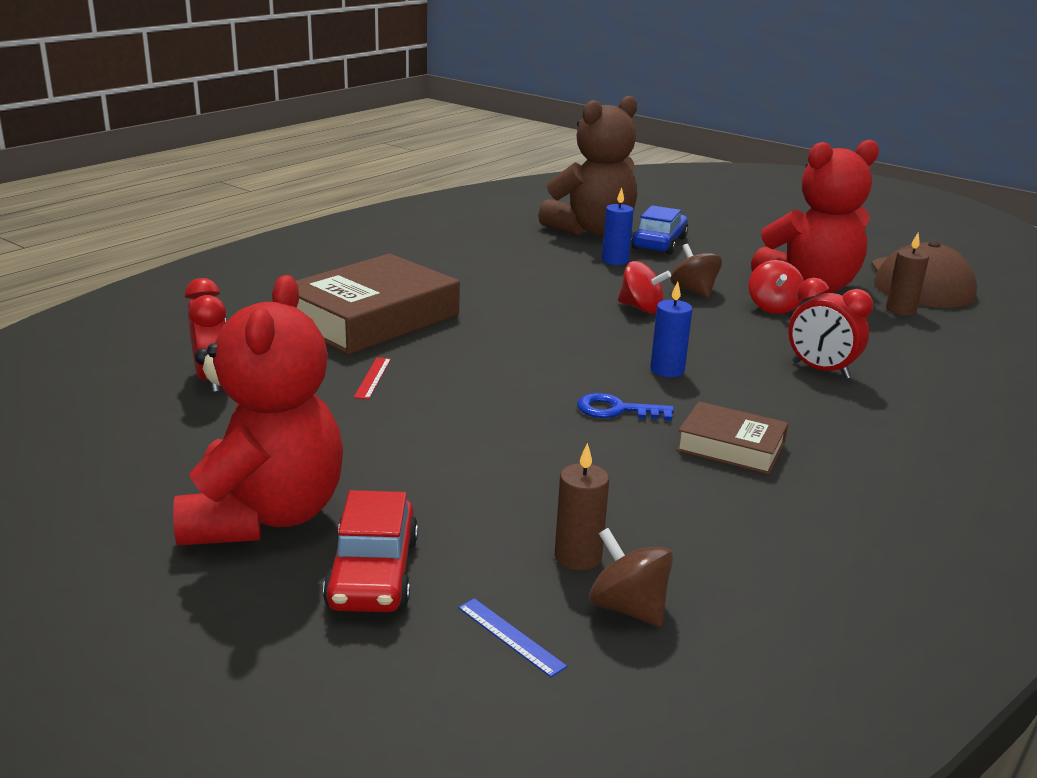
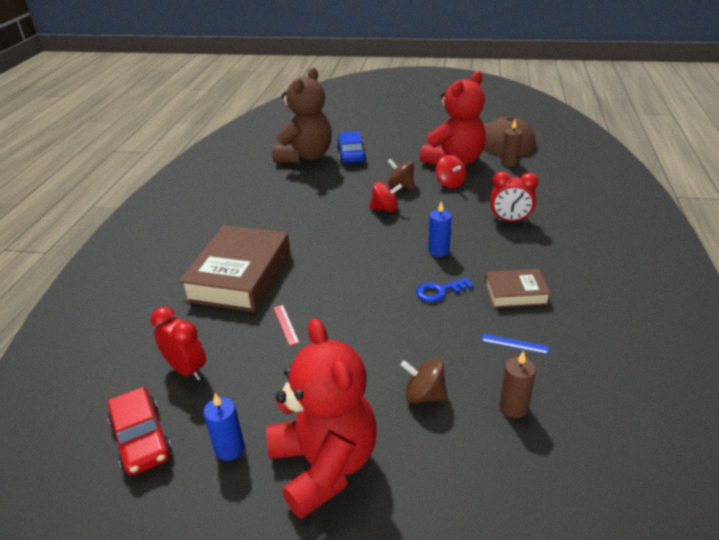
camera: 25 degrees left, 10 degrees up
red car [323,490,418,612] -> red car moved to [108,387,172,475]
blue ruler [458,598,567,677] -> blue ruler moved to [481,334,549,354]
brown spinning top [589,528,673,627] -> brown spinning top moved to [401,359,448,403]
blue candle [602,188,634,265] -> blue candle moved to [203,393,245,461]

